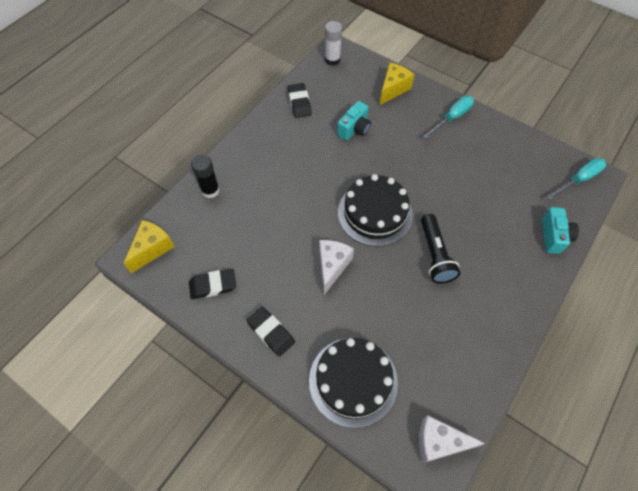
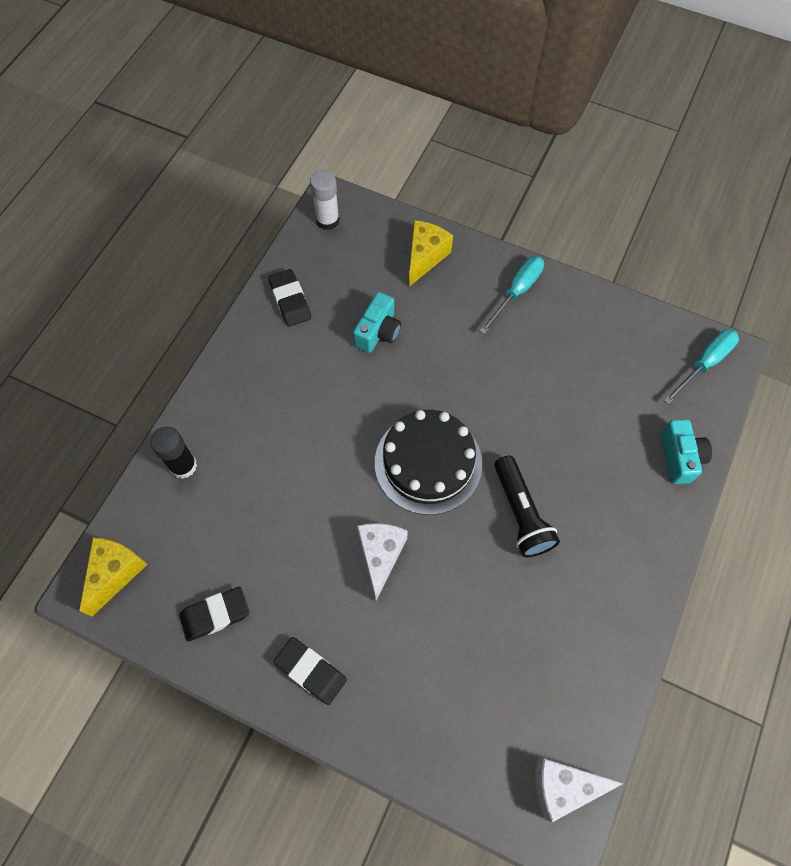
camera: 10 degrees left, 5 degrees up
black cake [309,338,398,428] -> none

